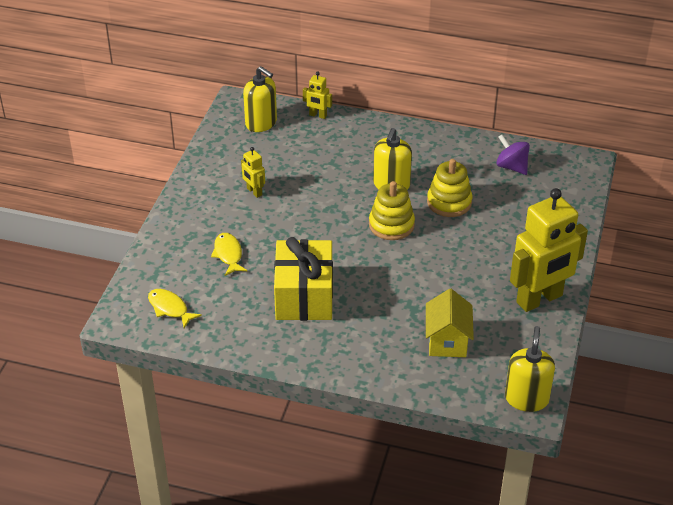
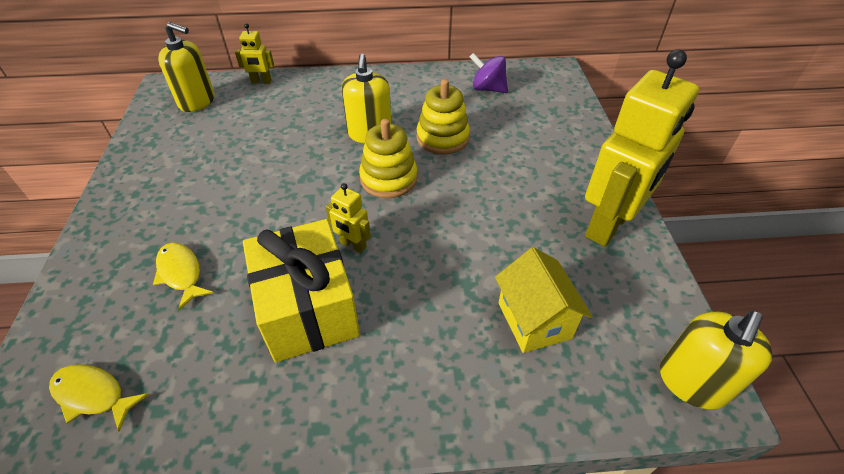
camera: 20 degrees left, 5 degrees up
yellow robot [241,147,265,198] -> yellow robot moved to [326,183,371,253]
yellow soap dispenser [505,326,555,412] -> yellow soap dispenser turned 135 degrees counterclockwise [660,311,773,409]

